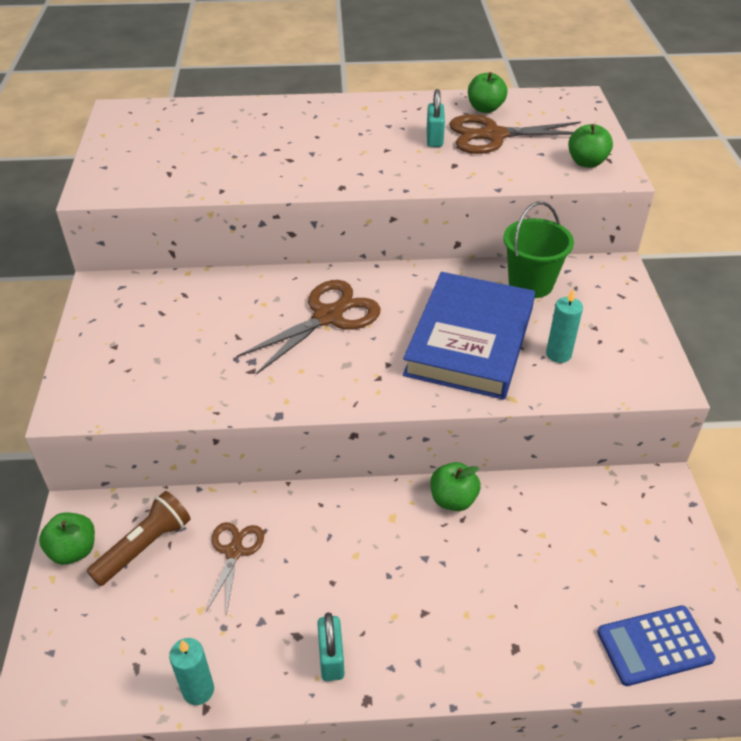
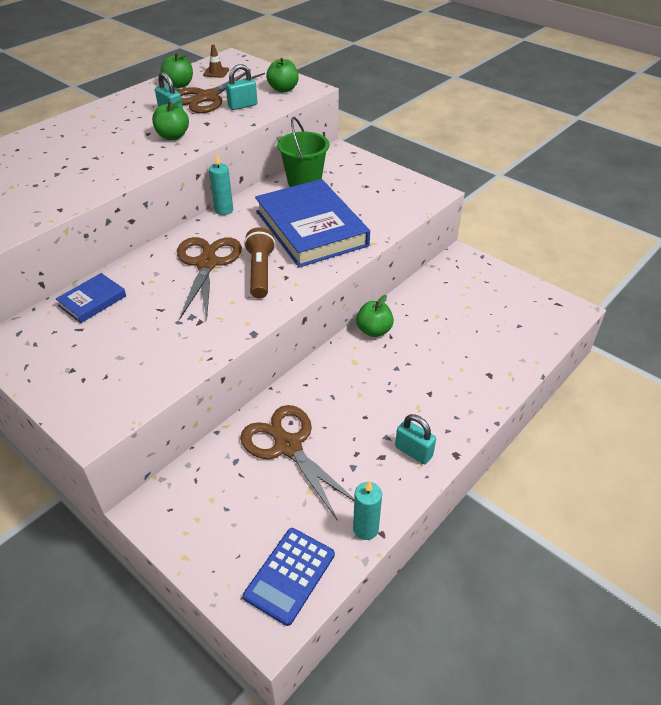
camera: 45 degrees left, 0 degrees up
green apple [39,513,95,565] -> green apple moved to [152,99,189,140]
brown flashlight [87,491,191,586] -> brown flashlight moved to [244,227,276,299]
brown scissors [206,522,264,616] -> brown scissors [240,405,354,521], size x1.68
turquoise candle [546,288,583,363] -> turquoise candle moved to [209,154,233,215]
blue calculator [597,605,715,686] -> blue calculator moved to [243,528,335,626]
none -> blue book [56,273,126,323]
none -> brown traffic cone [203,44,229,78]
none -> turquoise padlock [226,64,257,110]

